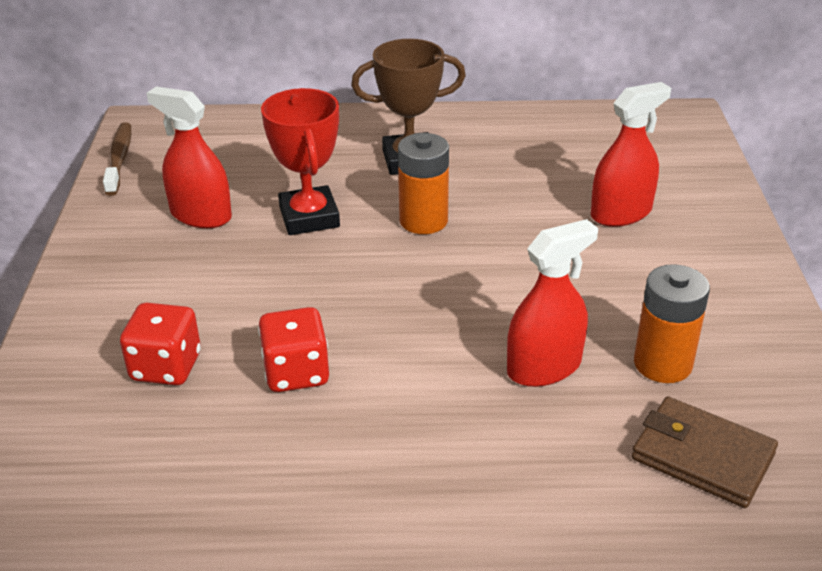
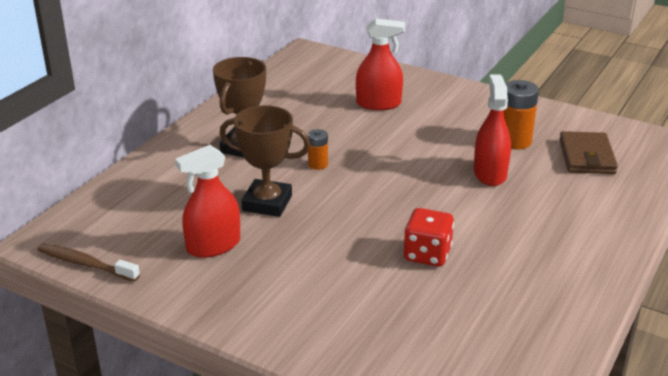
camera: 60 degrees left, 5 degrees down
red dice [120,303,201,385] -> none
red trophy [261,88,340,235] -> brown trophy [219,105,310,217]
orange battery [398,133,449,234] -> orange battery [308,129,328,170], size x0.56
red spray bottle [591,82,671,227] -> red spray bottle turned 90 degrees clockwise [356,18,405,110]
brown wallet [632,396,778,508] -> brown wallet turned 60 degrees counterclockwise [559,131,618,174]

